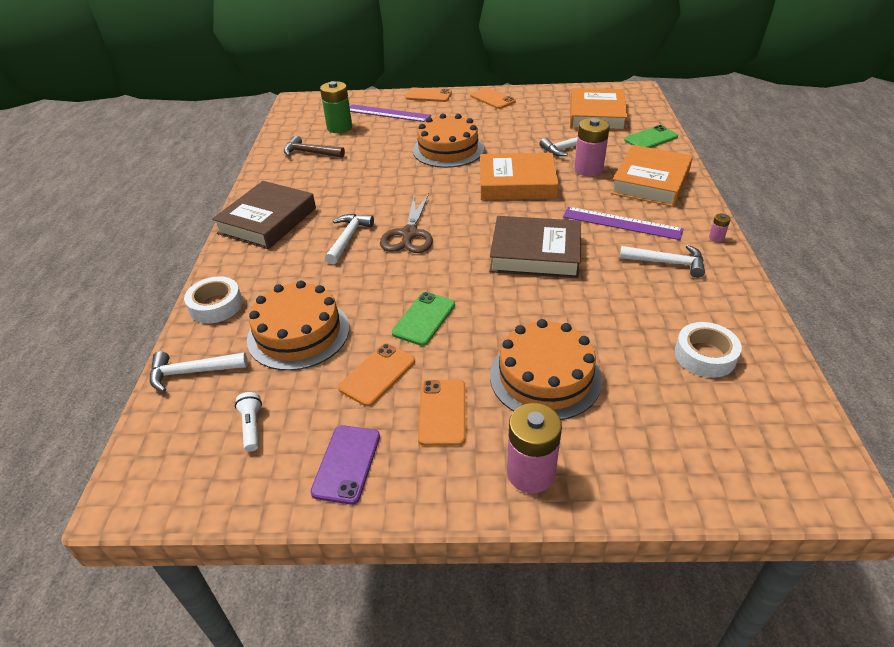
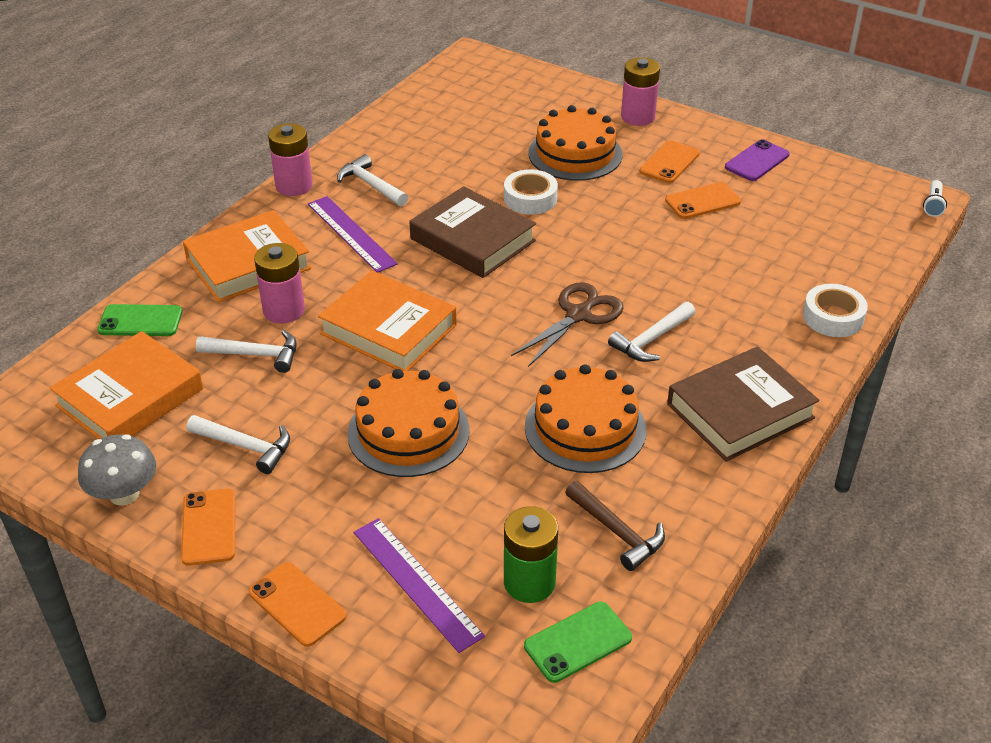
camera: 150 degrees left, 0 degrees up
white hammer [150,351,248,392] -> white hammer moved to [186,415,290,474]
white flashlight [235,392,262,452] -> white flashlight moved to [923,180,947,217]
orange cake [247,280,349,371] -> orange cake moved to [525,364,647,473]
green phone [392,292,455,346] -> green phone moved to [524,602,632,683]
white tape [675,322,742,378] -> white tape moved to [504,169,558,215]
pink battery [709,214,731,242] -> pink battery [268,123,313,196], size x2.30
none -> grey mushroom [78,434,156,505]

